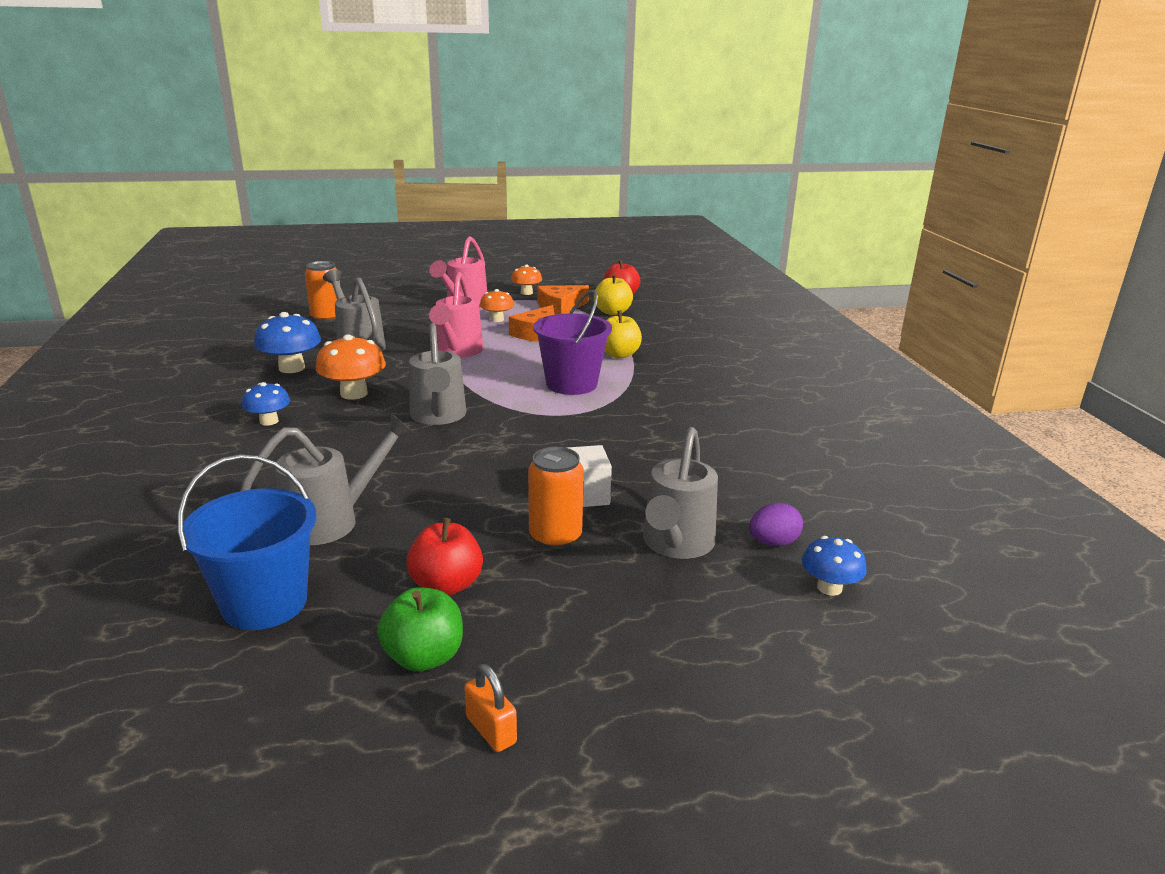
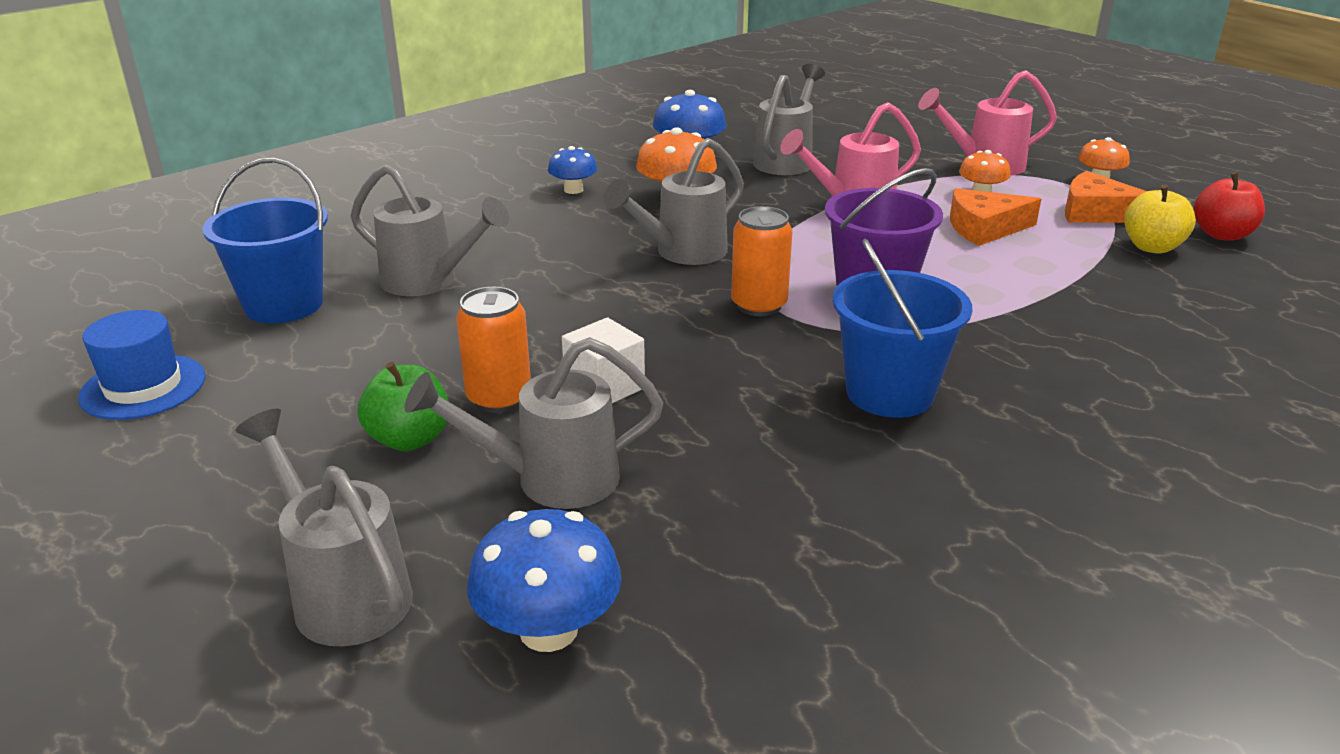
camera: 60 degrees right, 5 degrees up
orange can [305,261,340,322] -> orange can moved to [731,206,793,316]
green apple [377,587,463,672] -> green apple moved to [358,362,449,451]
red apple [406,518,483,596] -> none
orange padlock [464,664,517,752] -> none
yellow apple [604,310,642,358] -> none
purple egg [749,503,803,546] -> none
blue mushroom [802,536,867,596] -> blue mushroom [467,509,622,652], size x1.59
none -> blue hat [78,310,205,420]
none -> grey watering can [236,408,413,647]
none -> blue bucket [832,239,973,418]

